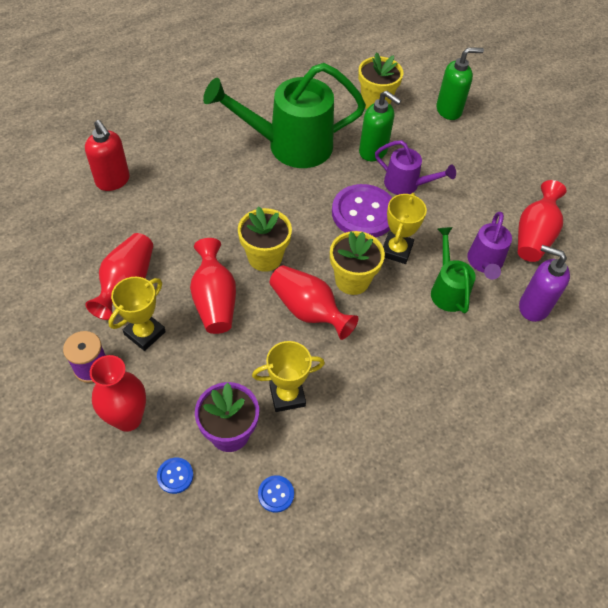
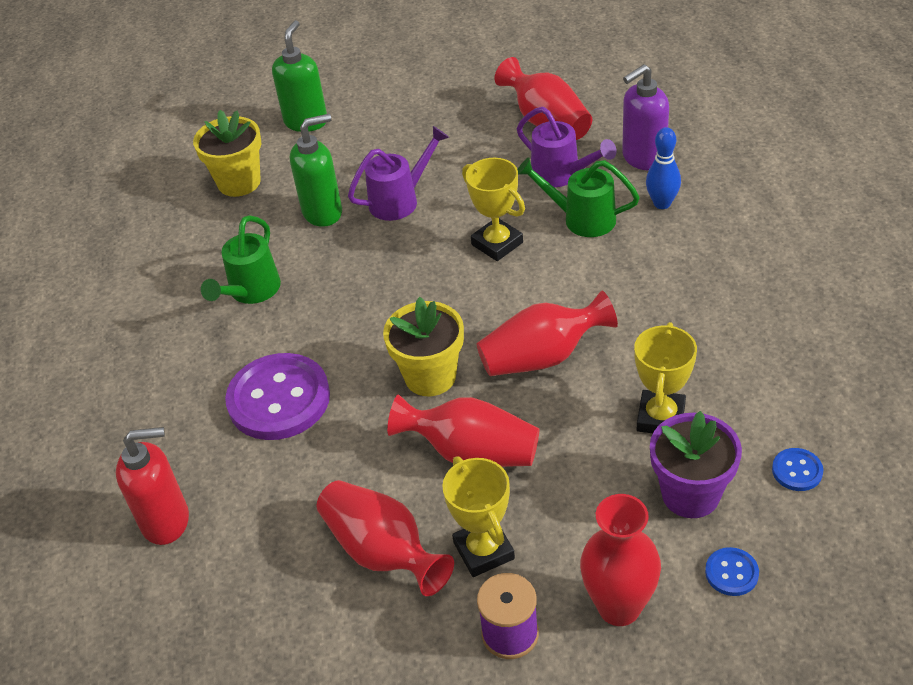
camera: 55 degrees left, 10 degrees down
green watering can [203,63,366,168] -> green watering can [201,215,281,304], size x0.52
yellow flower pot [330,231,385,295] -> none
purple button [332,184,392,238] -> purple button moved to [225,353,330,440]
none -> blue bowling pin [646,127,681,209]

